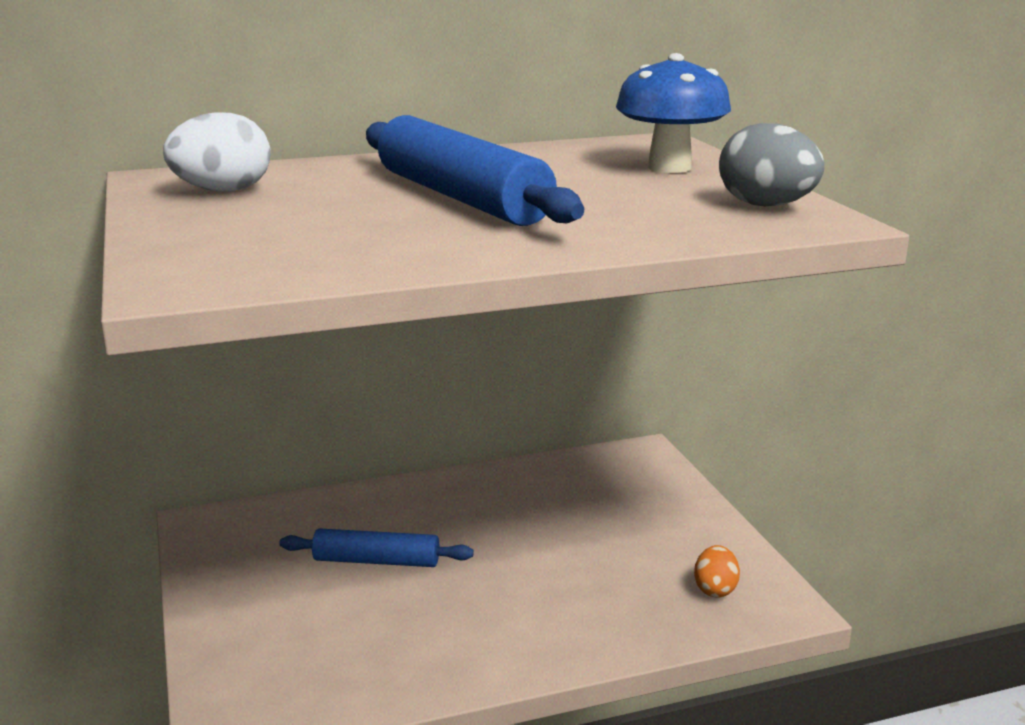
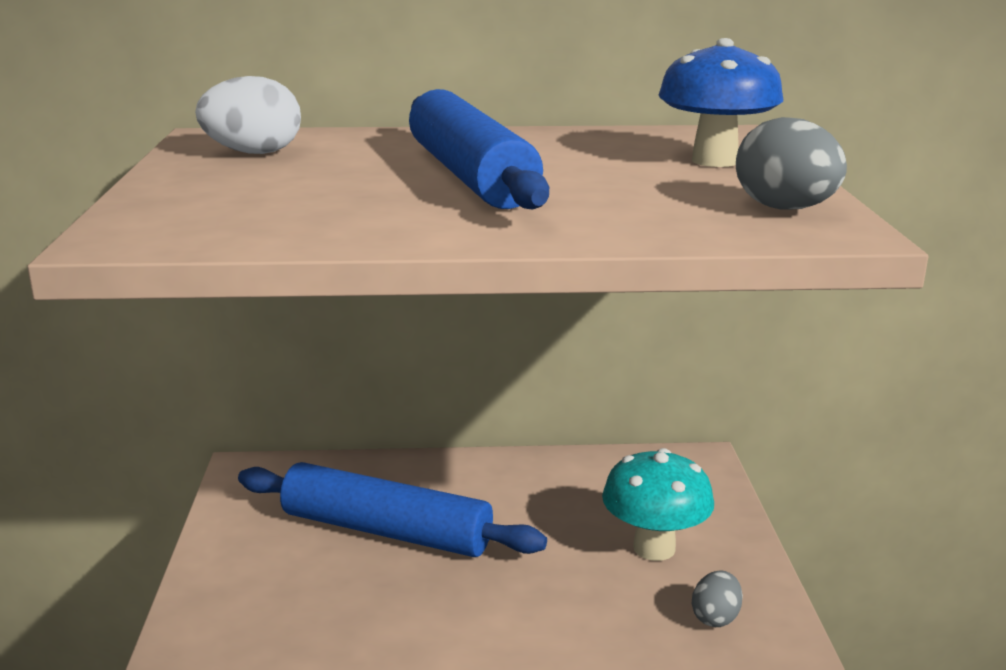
camera: 15 degrees right, 0 degrees up
blue rolling pin [279,528,474,567] -> blue rolling pin [238,462,547,557], size x1.72
orange egg [694,545,740,597] -> grey egg [692,570,743,627]
none -> turquoise mushroom [602,448,714,561]

